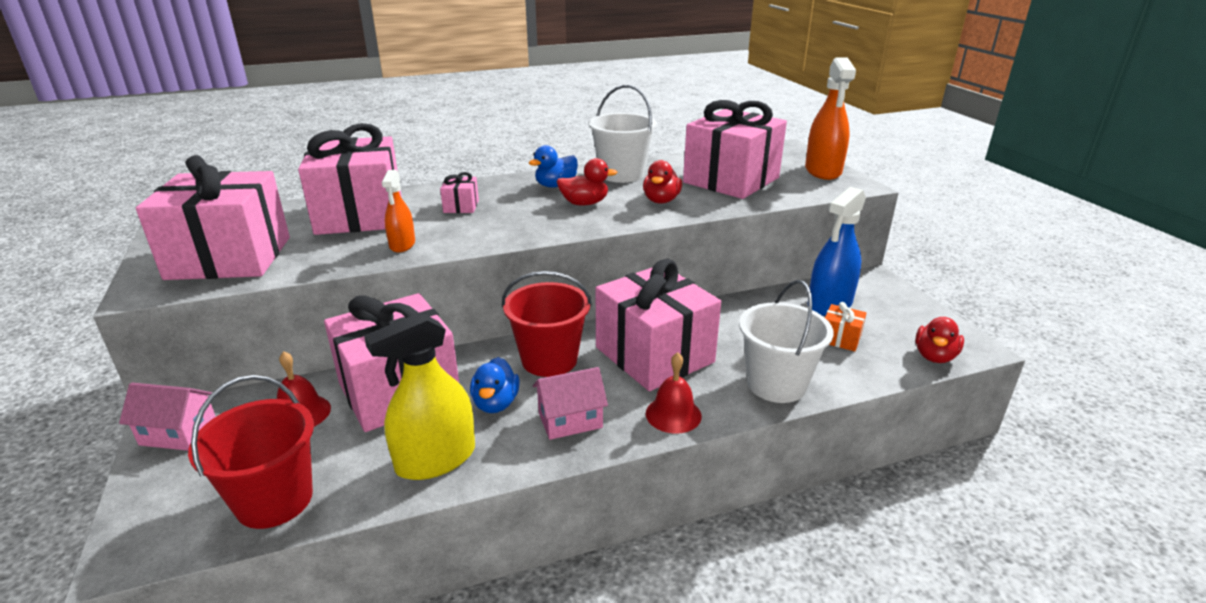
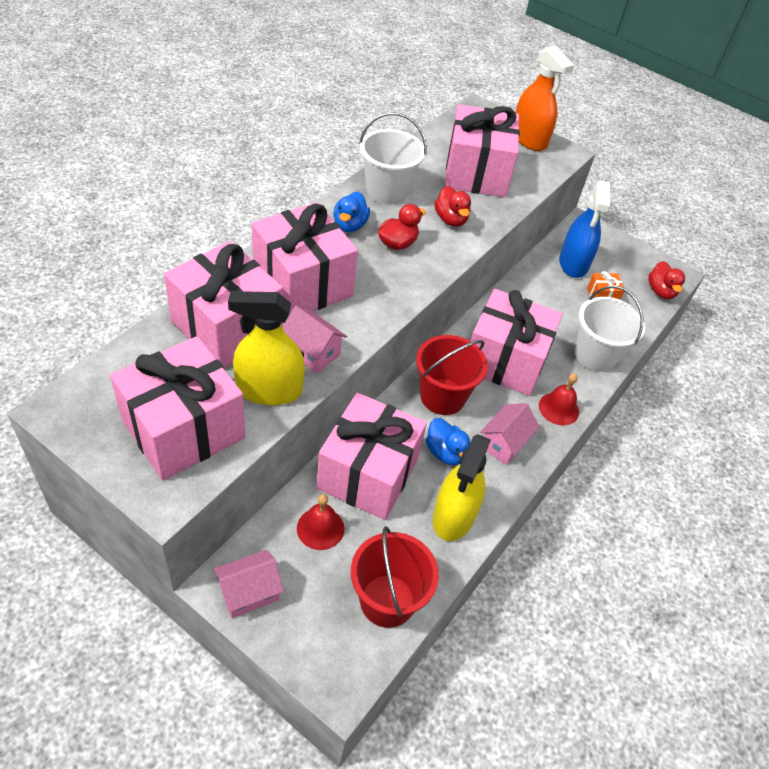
camera: 40 degrees left, 20 degrees up
orange spray bottle [382,170,415,252] -> pink house [282,306,347,373]
pink gift [440,172,479,213] -> pink gift [252,202,358,317], size x2.48
none -> yellow spray bottle [228,291,305,405]

